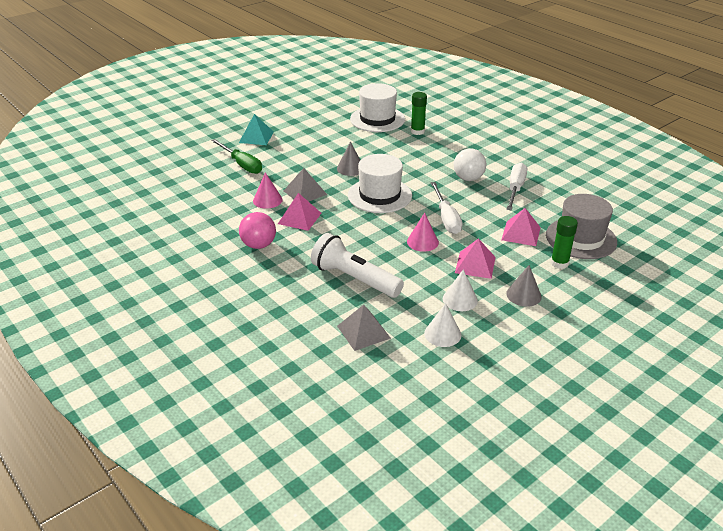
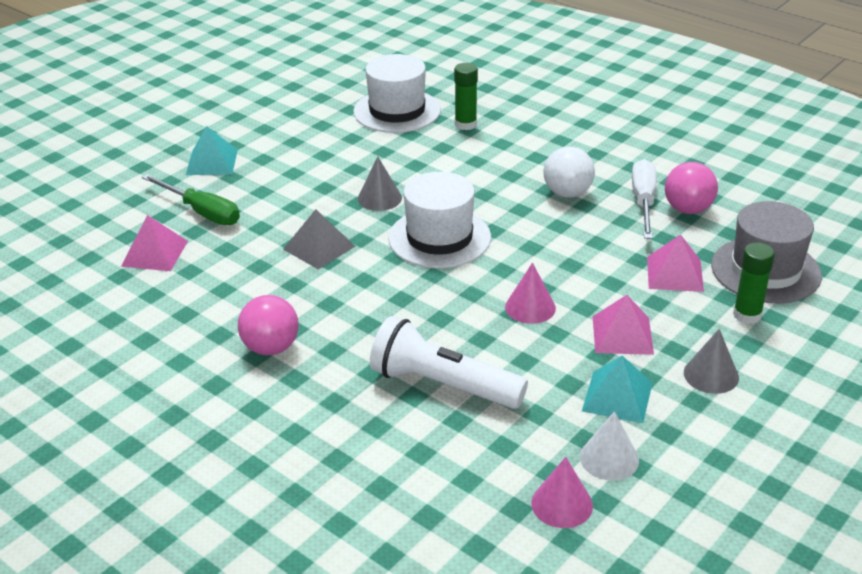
camera: 10 degrees left, 0 degrees up
pink cone [253,172,283,209] -> pink cone moved to [531,457,593,528]
pink pyramid [278,193,321,231] -> pink pyramid moved to [121,215,188,271]
grey pyramid [337,305,391,351] -> none
white screwdriver [431,182,463,234] -> none
white cone [443,269,478,311] -> turquoise pyramid [582,356,653,423]
none -> pink ball [665,162,718,214]

